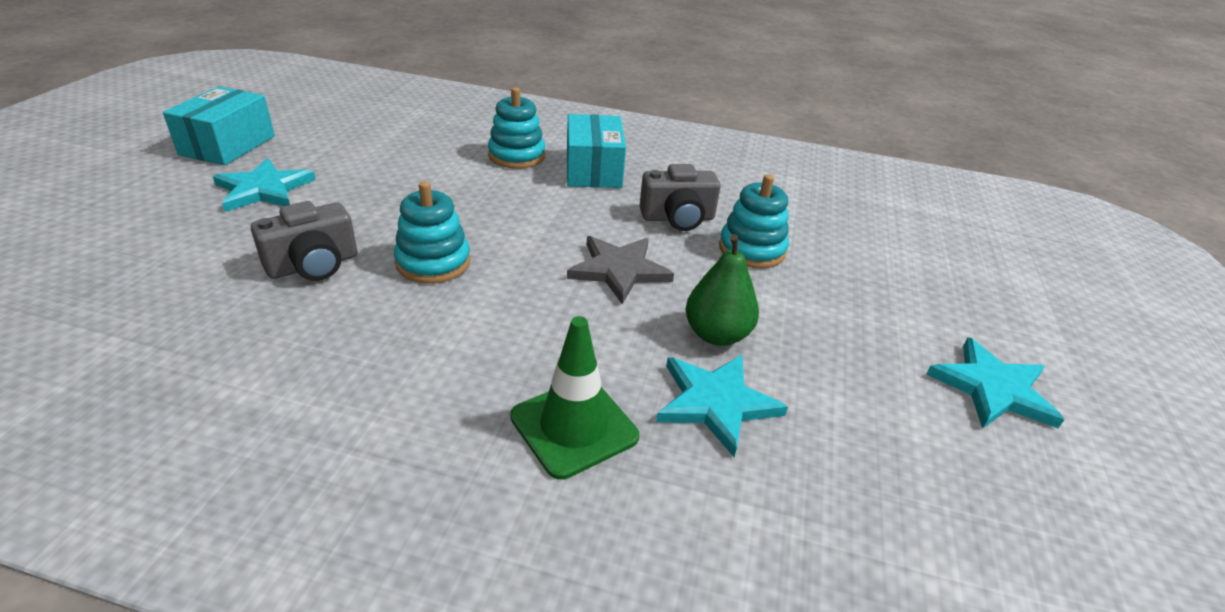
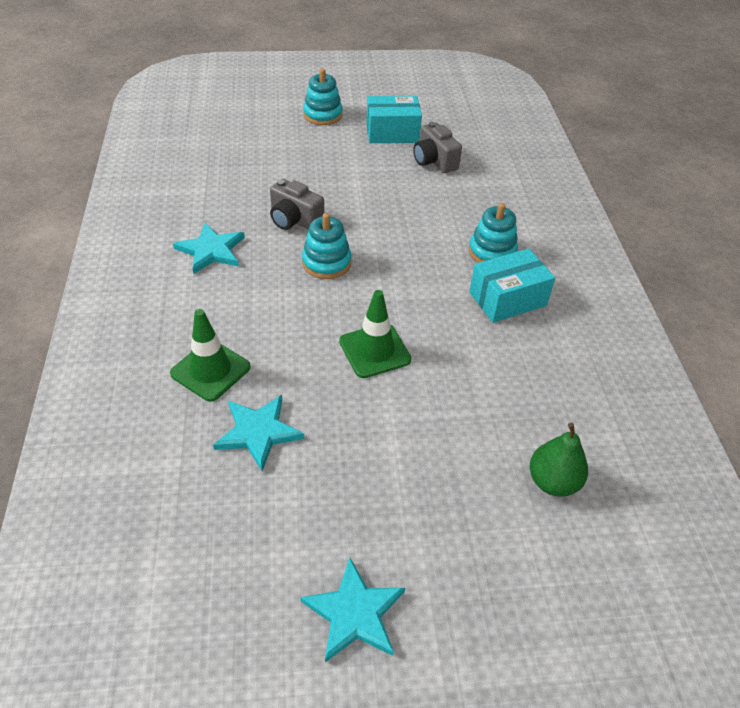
camera: 70 degrees right, 10 degrees up
turquoise star [213,158,316,212] -> turquoise star moved to [173,223,245,274]
grey star [567,236,674,304] -> green traffic cone [339,290,411,378]
grey camera [639,164,721,231] -> grey camera moved to [413,122,462,173]
green pear [686,234,759,346] -> green pear moved to [530,423,588,496]
turquoise stacking toy [719,174,789,269] -> turquoise stacking toy moved to [303,68,343,125]

